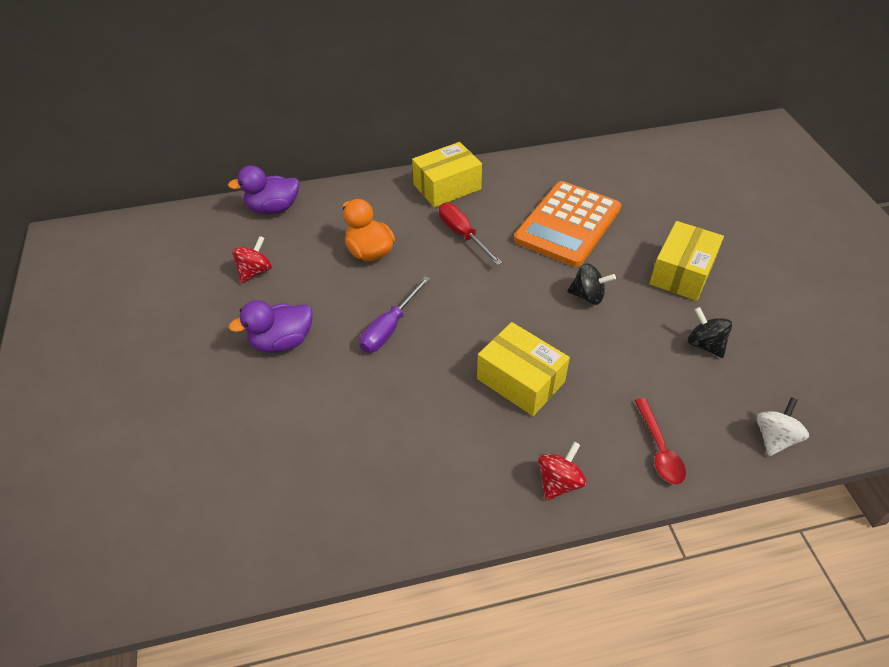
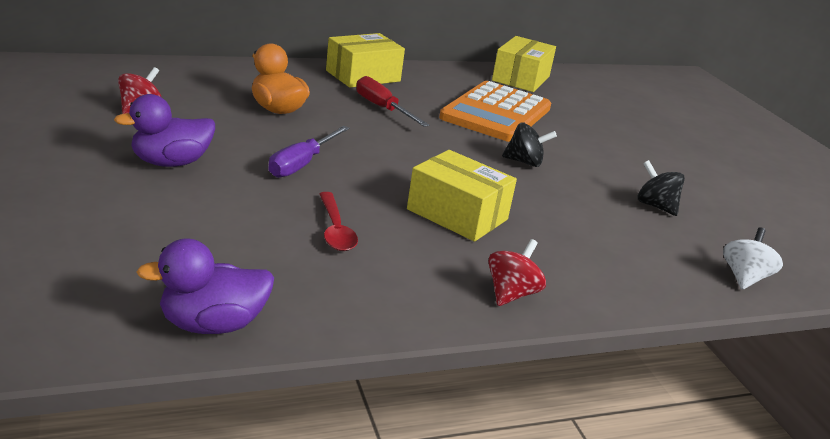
camera: 10 degrees left, 20 degrees down
purple duck [228,165,300,214] -> purple duck moved to [137,238,274,334]
red spoon [635,398,686,484] -> red spoon moved to [320,192,358,251]
yellow box [649,221,724,301] -> yellow box moved to [492,36,556,92]

